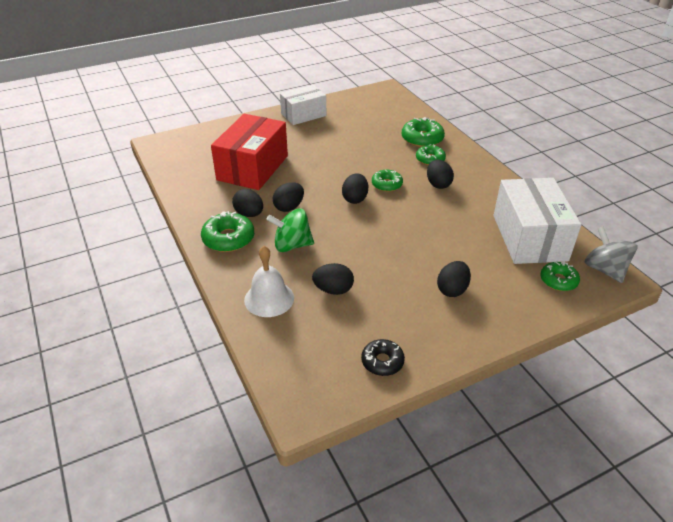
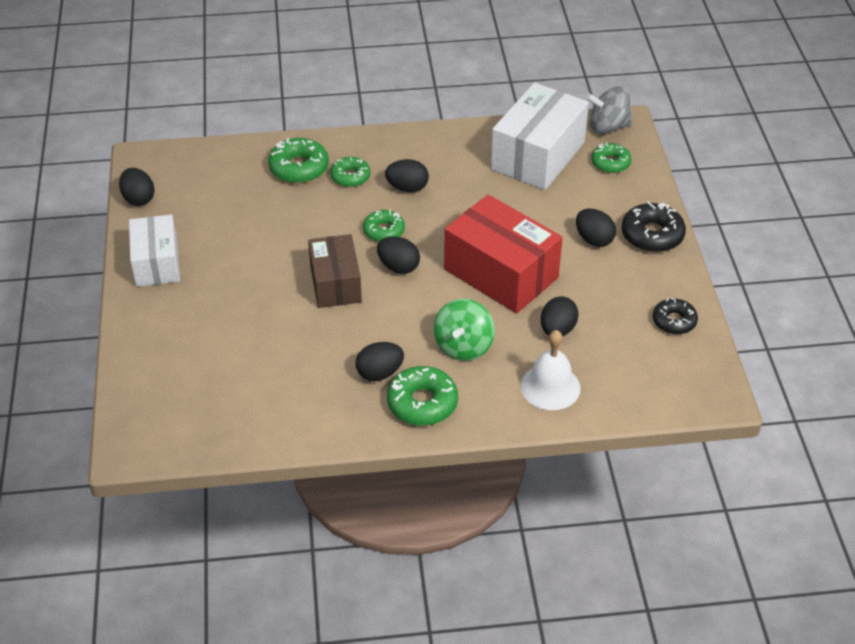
camera: 70 degrees left, 5 degrees up
red box [211,114,288,190] -> red box moved to [444,195,563,314]
black egg [273,182,304,212] -> black egg moved to [119,168,155,206]
white box [494,178,581,264] -> white box turned 75 degrees counterclockwise [491,83,589,190]
none -> brown box [308,234,362,308]
none -> black donut [622,201,686,252]

